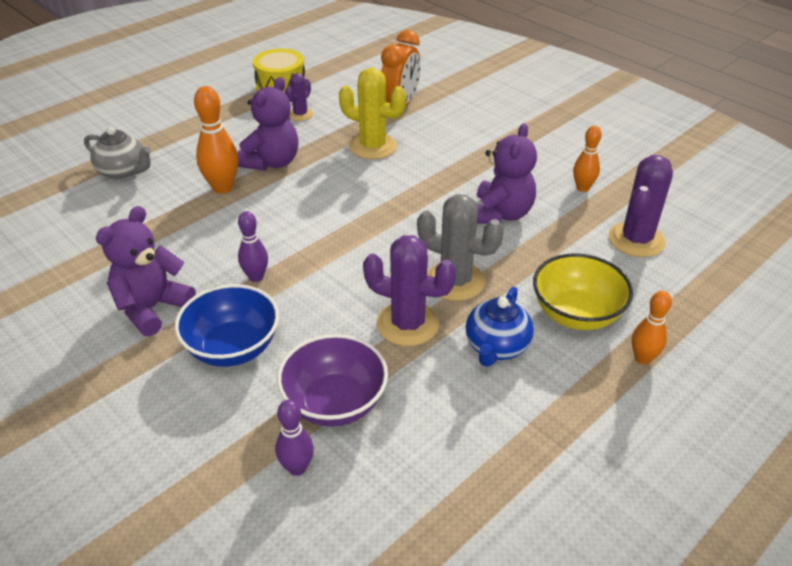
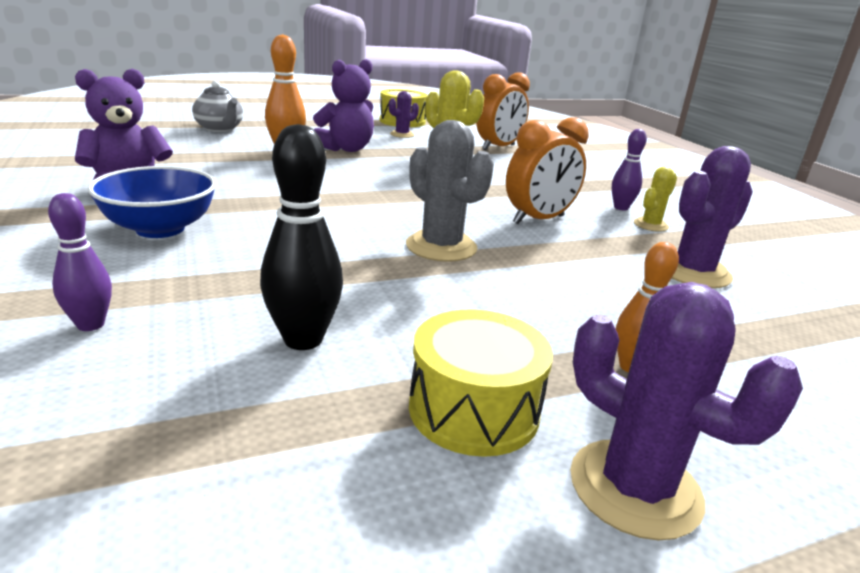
camera: 20 degrees right, 15 degrees down
purple bowling pin [238,211,268,282] -> purple bowling pin moved to [612,129,647,210]
purple bowl [277,334,388,427] -> none
purple cactus [363,235,456,346] -> purple cactus moved to [570,282,803,540]
blue teapot [466,287,534,367] -> none
purple teddy bear [477,123,537,224] -> orange clock [506,117,588,224]
yellow bowl [533,253,633,330] -> none
orange bowling pin [573,126,602,192] -> yellow cactus [634,167,677,232]
none -> black bowling pin [260,124,343,350]
none -> yellow drum [409,309,553,457]

